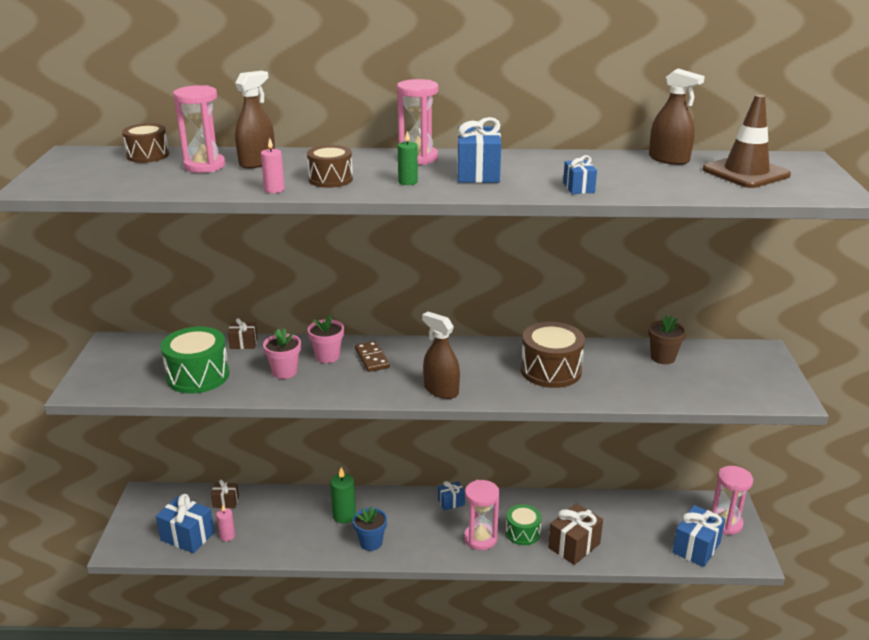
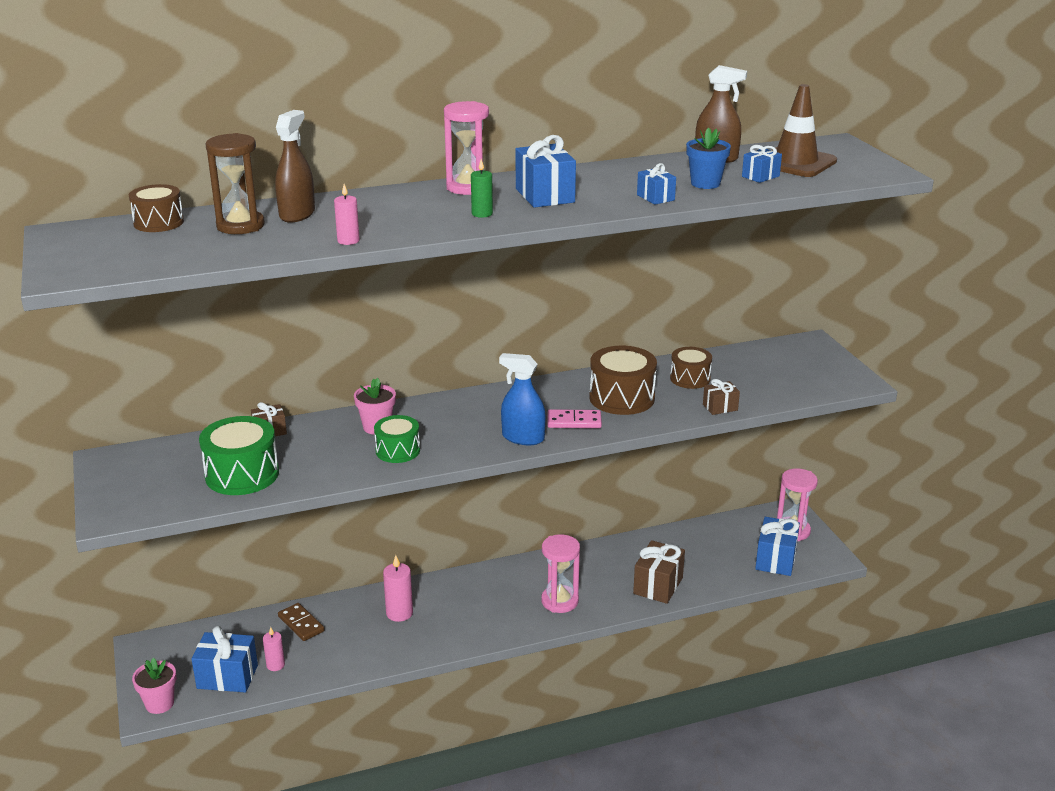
camera: 20 degrees left, 0 degrees up
pink hourglass [173,85,225,173] -> brown hourglass [205,133,265,234]
brown gift [211,480,239,508] -> brown gift moved to [703,379,740,415]
pink flower pot [263,328,301,379] -> pink flower pot moved to [132,657,176,714]
brown drum [307,145,353,188] -> brown drum moved to [670,347,712,389]
green candle [330,467,356,524] -> pink candle [383,555,413,622]
blue flower pot [353,506,387,551] -> blue flower pot moved to [686,127,731,189]
brown domino [355,341,390,372] -> brown domino moved to [278,603,325,641]
brown spray bottle [422,312,460,399] -> blue spray bottle [499,353,546,445]
blue gift [438,481,465,510] -> blue gift moved to [742,145,782,183]
green drum [506,504,542,545] -> green drum moved to [374,415,420,463]
brown flower pot [648,315,686,364] -> none
none -> pink domino [547,409,602,428]

